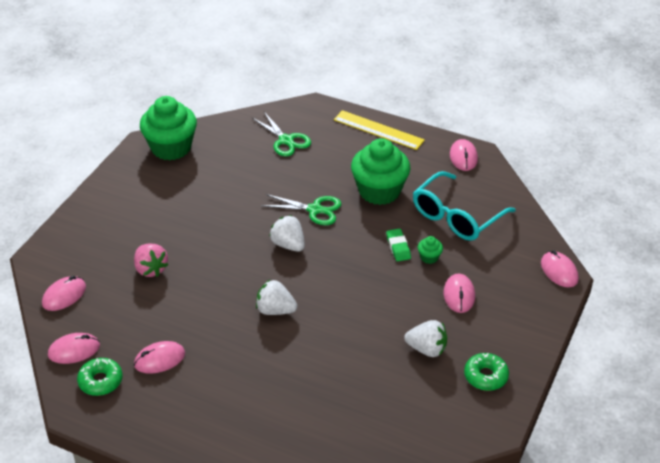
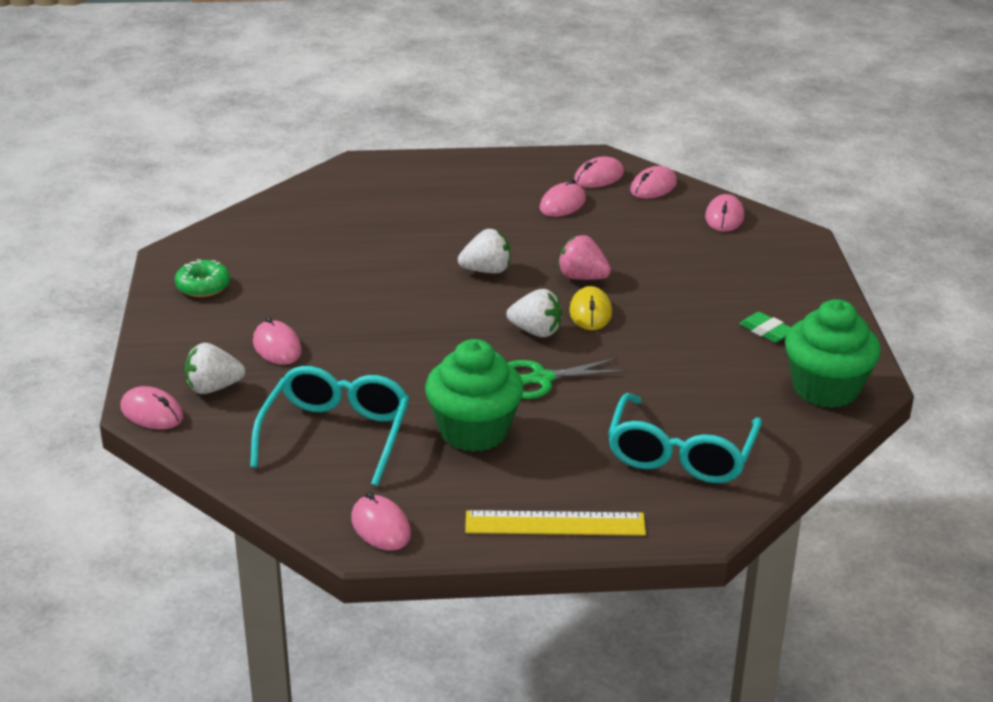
camera: 150 degrees right, 10 degrees down
green donut [77,358,122,396] -> pink mouse [574,156,624,188]
pink strawberry [134,244,169,277] -> pink strawberry moved to [558,235,611,280]
green scissors [251,112,311,157] -> turquoise glasses [608,393,762,483]
green eraser [386,229,411,262] -> green eraser moved to [739,312,791,343]
white strawberry [404,320,447,357] -> white strawberry moved to [184,343,245,394]
green cupcake [418,236,443,264] -> none
none -> yellow mouse [569,286,612,330]

